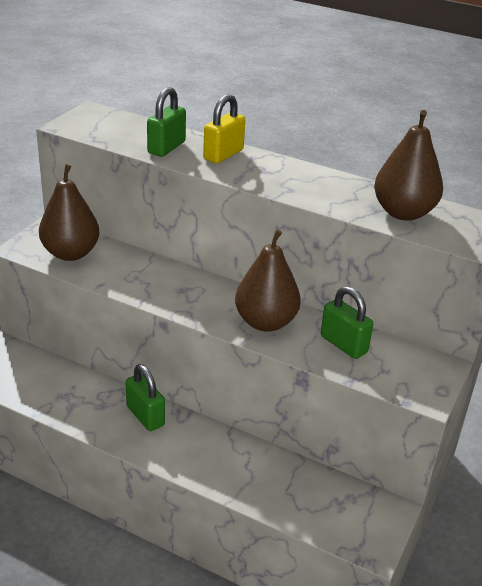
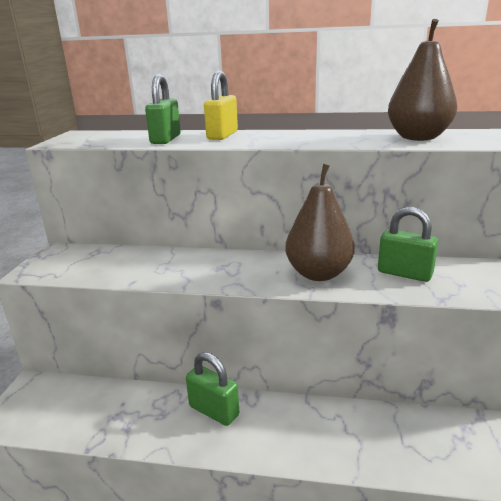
camera: 15 degrees left, 10 degrees down
brown pear [39,164,100,261] -> none

